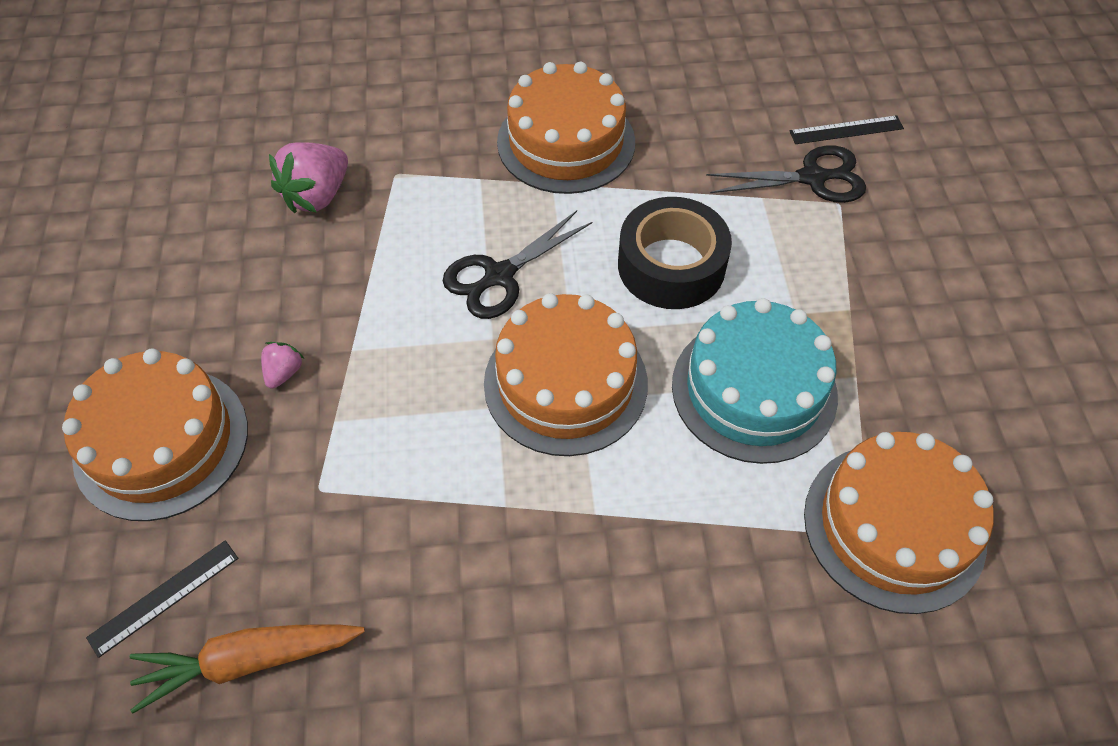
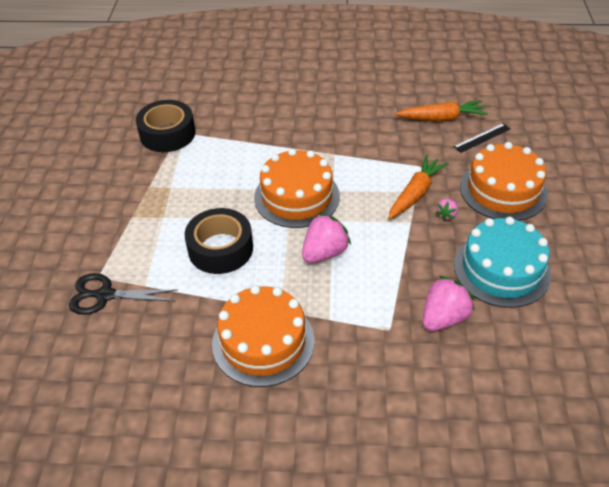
camera: 170 degrees left, 10 degrees down
black scissors [443,211,593,319] -> pink strawberry [302,213,351,263]
turquoise cake [672,298,838,464] -> turquoise cake moved to [454,217,551,308]
black ruler [789,115,904,144] -> none
orange cake [804,432,994,614] -> black tape [136,100,195,152]
none -> orange carrot [389,155,449,219]

